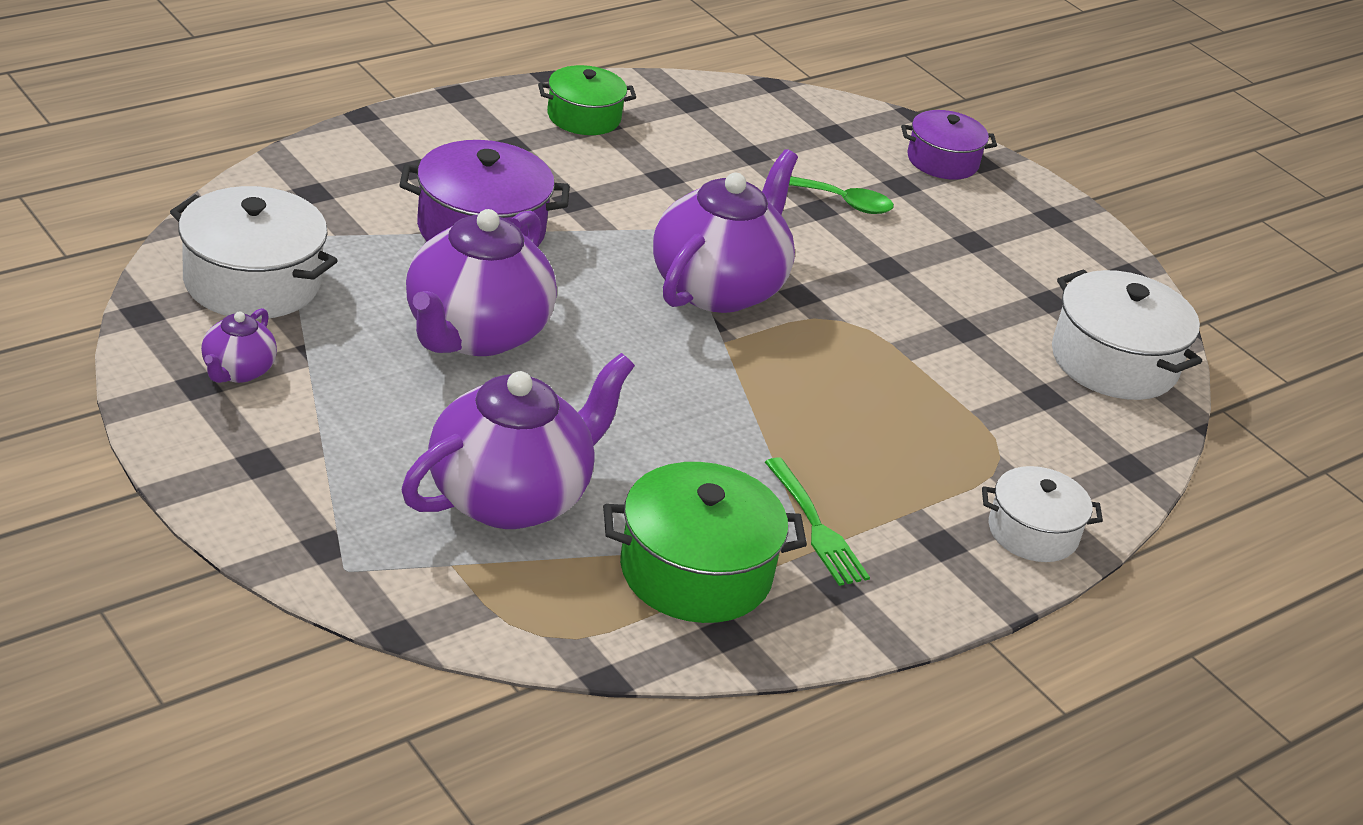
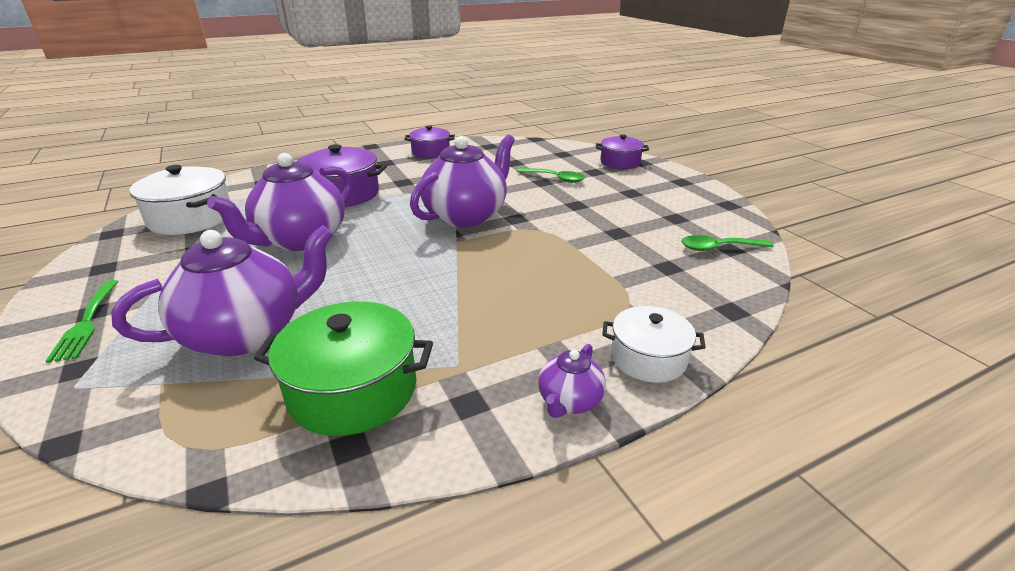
camera: 15 degrees right, 5 degrees down
purple teapot [201,308,277,383] -> purple teapot moved to [538,344,606,418]
green pot [538,65,636,135] -> purple pot [404,125,455,158]
green fork [765,457,870,586] -> green fork moved to [46,280,119,363]
white pot [1052,270,1202,400] -> green spoon [681,235,774,251]

